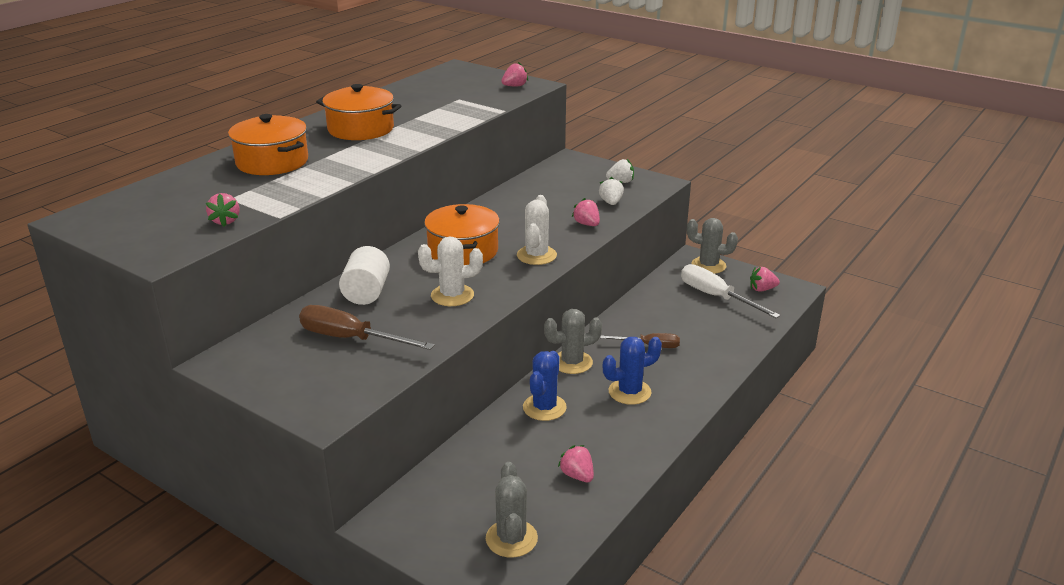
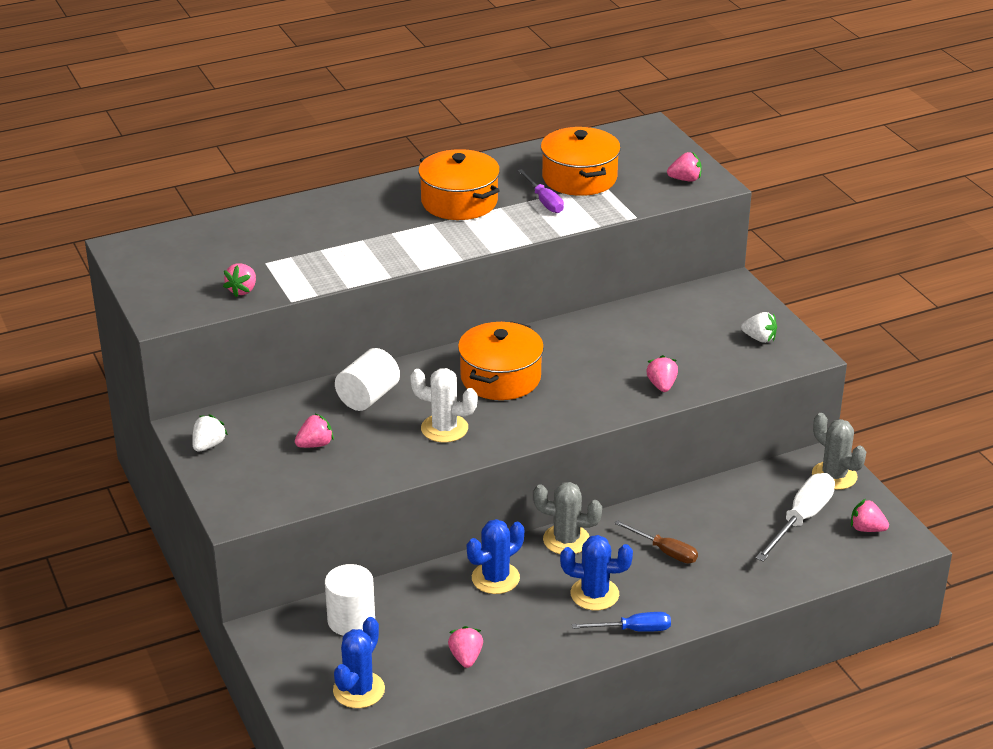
camera: 30 degrees right, 5 degrees up
orange pot [228,114,308,175] -> orange pot moved to [541,127,621,196]
brown screwdriver [299,305,435,350] -> pink strawberry [295,414,334,448]
grey cactus [486,462,538,558] -> blue cactus [333,617,385,708]
white cactus [517,195,557,265] -> none
white strawberry [599,177,624,205] -> white strawberry moved to [192,414,228,452]
white screwdriver [681,264,781,318] -> white screwdriver turned 45 degrees clockwise [756,473,835,562]
none -> white cylinder [325,564,375,636]
none -> purple screwdriver [517,169,564,213]
none -> blue screwdriver [572,612,671,632]

